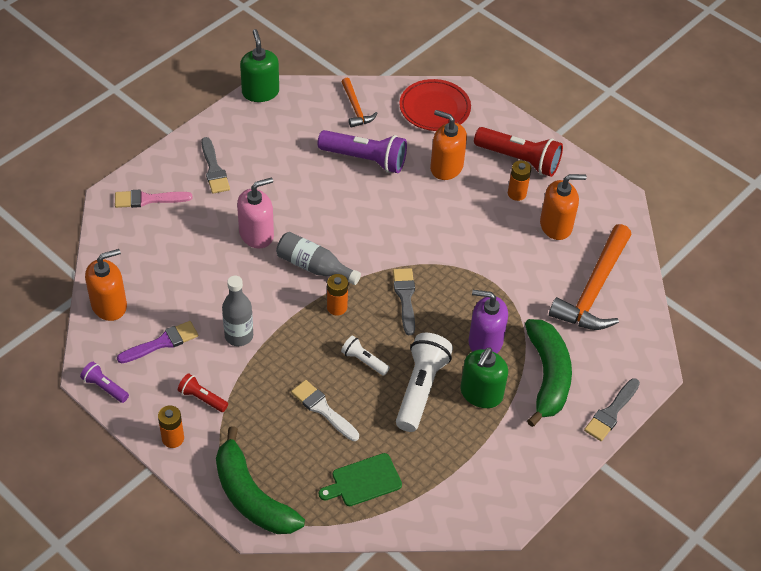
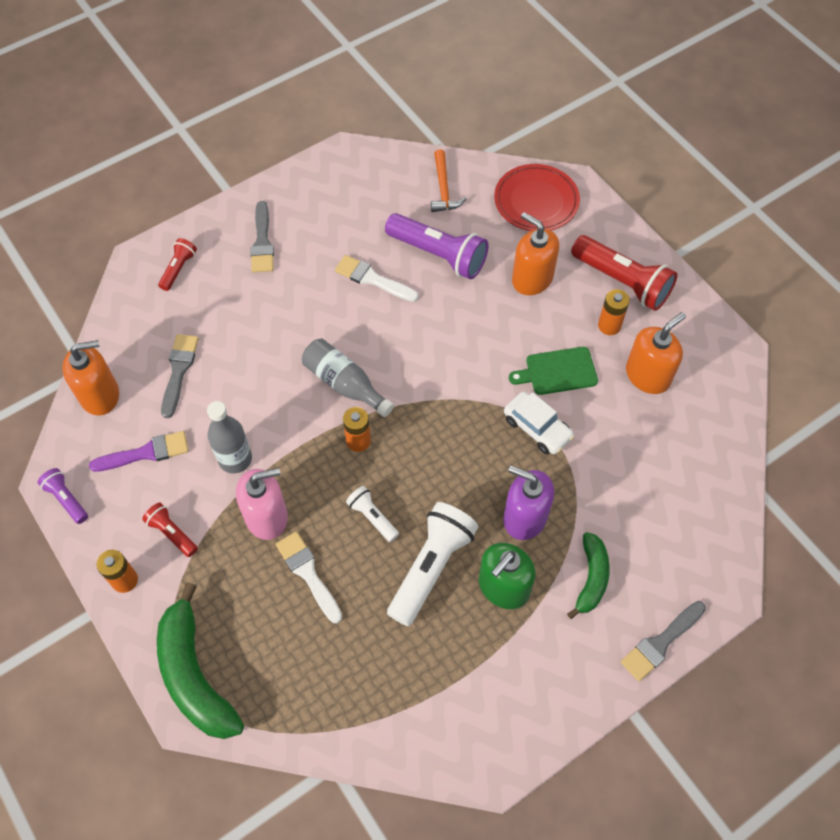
camera: 15 degrees right, 10 degrees up
pink brush [115,190,192,208] -> red flashlight [158,238,197,291]
pink soap dispenser [237,177,274,249] -> pink soap dispenser moved to [236,468,288,540]
green soap dispenser [240,29,279,102] -> none
green cutting board [319,453,402,506] -> green cutting board moved to [509,347,598,395]
grey brush [393,268,415,335] -> grey brush moved to [161,334,199,418]
green banana [525,319,572,427] -> green banana [567,532,610,619], size x0.59
orange soap dispenser [540,174,587,240] -> orange soap dispenser turned 45 degrees counterclockwise [626,312,686,394]
orange hammer [549,224,631,330] -> none
none -> white brush [335,255,418,302]
none -> white car [504,392,574,454]

